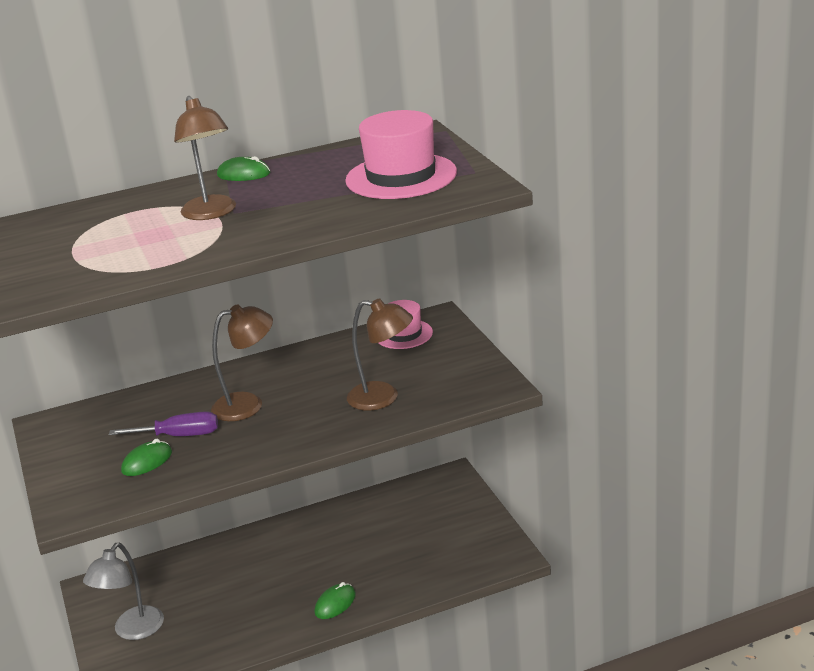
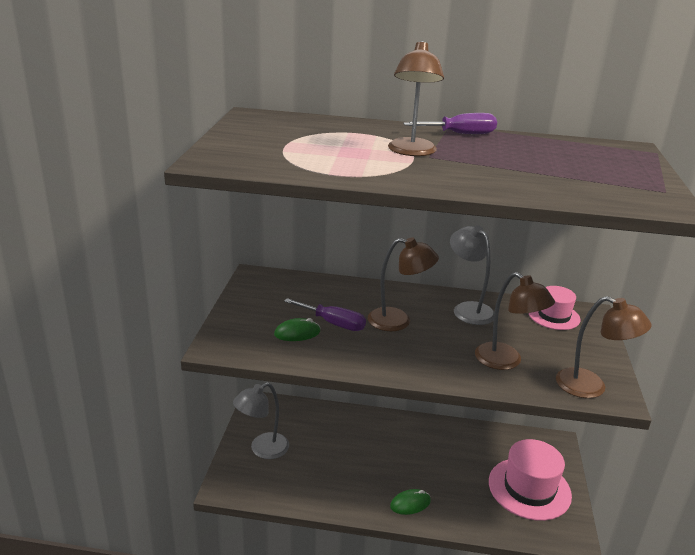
camera: 25 degrees right, 0 degrees up
green mouse [217,156,270,181] -> purple screwdriver [403,113,497,134]
pink hat [345,110,457,199] -> pink hat moved to [489,439,572,521]
none -> grey lamp [450,225,494,325]
none -> brown lamp [556,296,652,398]

